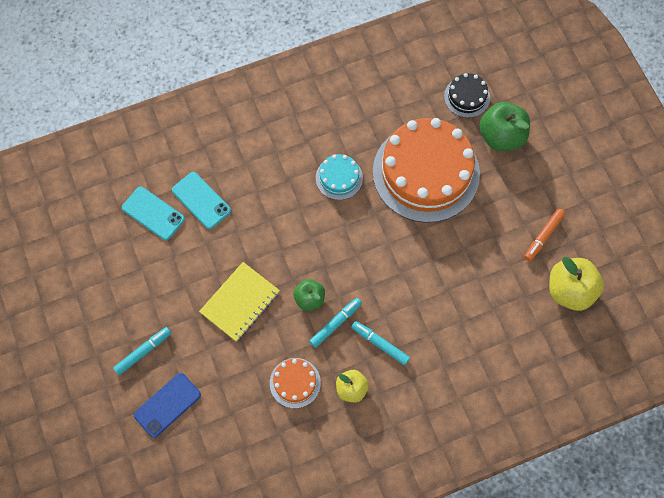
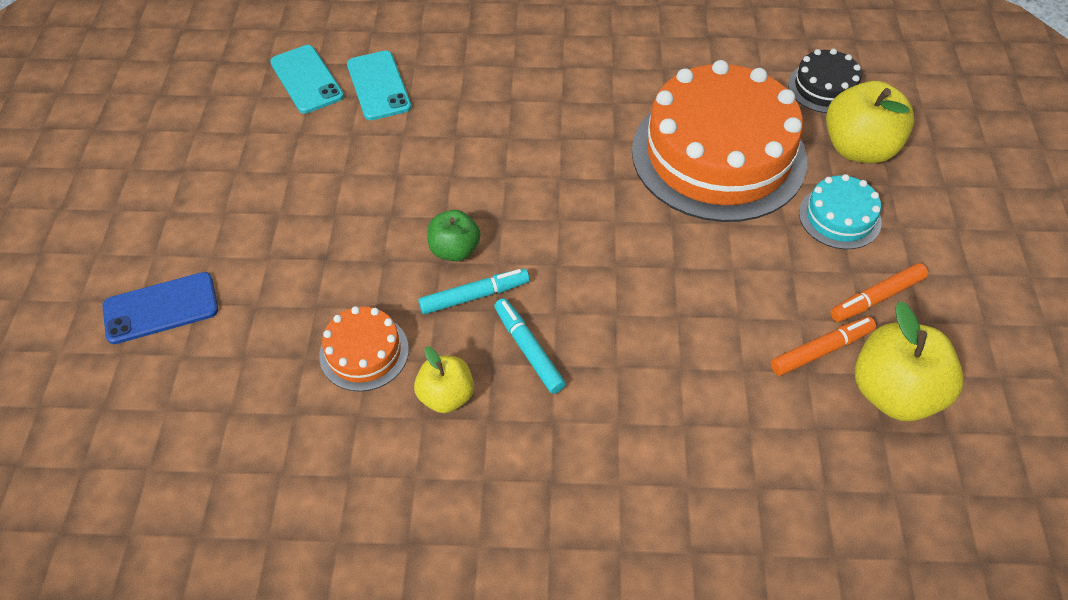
camera: 25 degrees right, 15 degrees down
turquoise marker [113,327,171,375] -> none
yellow notebook [199,262,280,342] -> none
turquoise cake [316,154,363,200] -> turquoise cake moved to [799,174,882,249]
green apple [479,102,530,151] -> yellow apple [826,81,914,164]
none -> orange marker [771,317,876,376]

